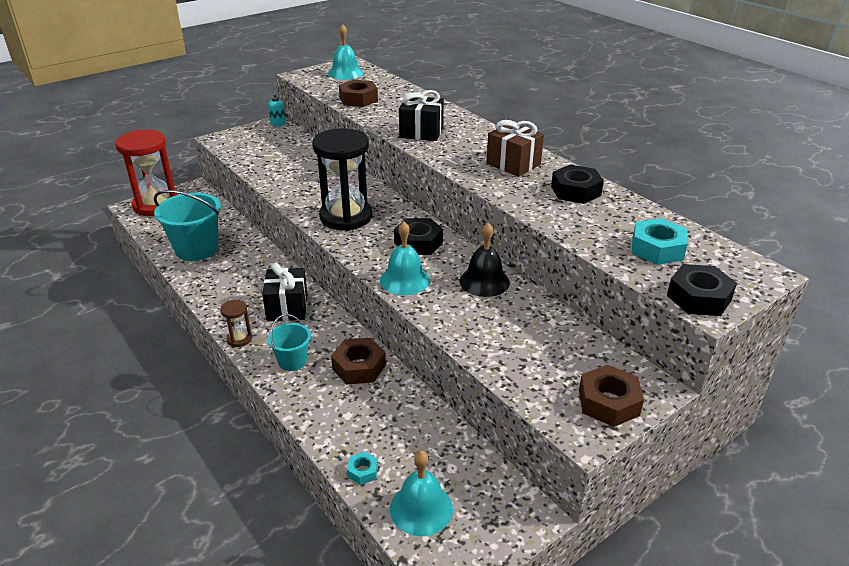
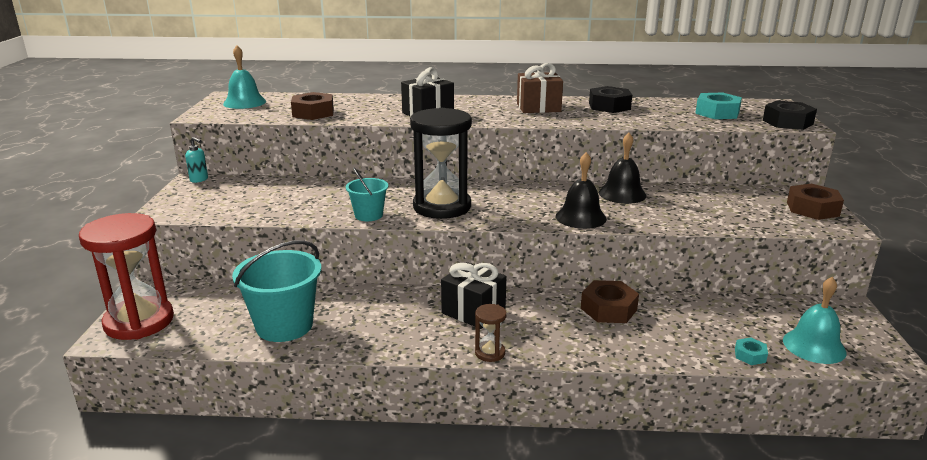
camera: 50 degrees left, 10 degrees down
turquoise bucket [267,314,311,371] -> turquoise bucket moved to [346,168,388,221]
turquoise bell [380,221,430,295] -> black bell [556,152,607,229]
black nut [394,218,443,255] -> none

